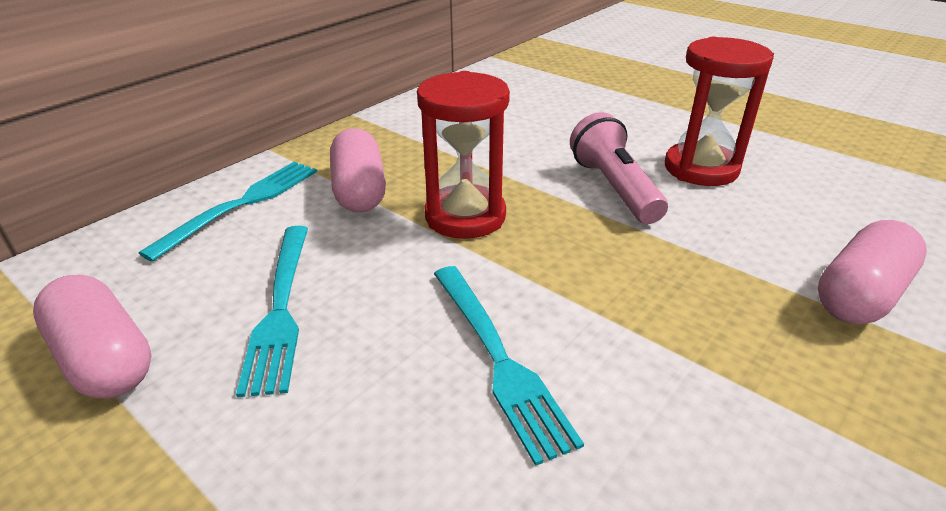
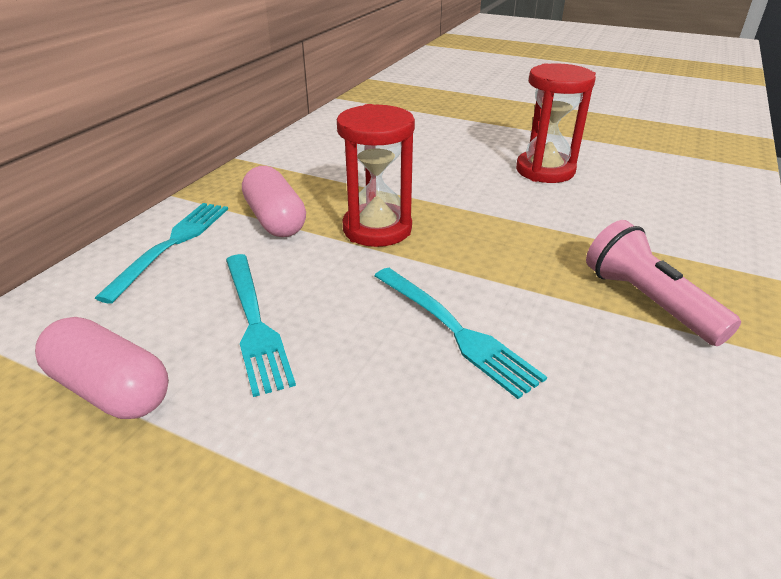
camera: 15 degrees left, 0 degrees up
pink flashlight [570,112,668,224] -> pink flashlight moved to [586,220,741,346]
pink capsule [818,220,927,324] -> none

